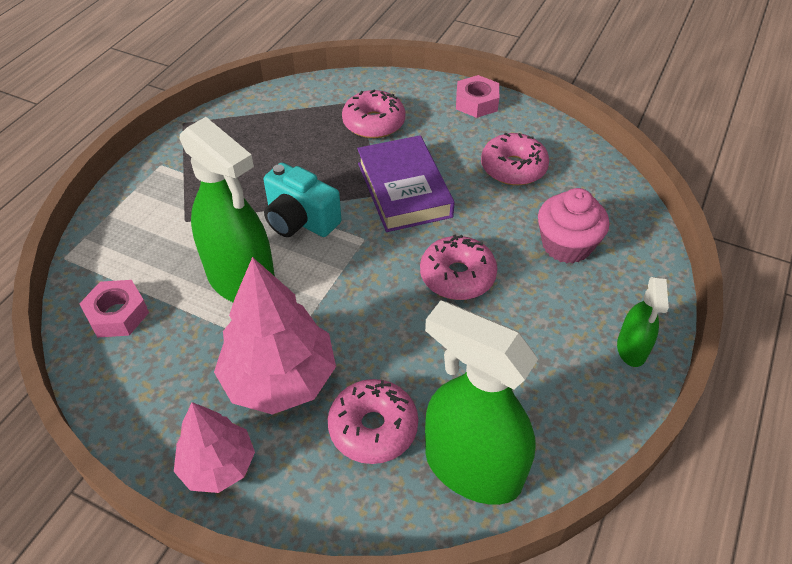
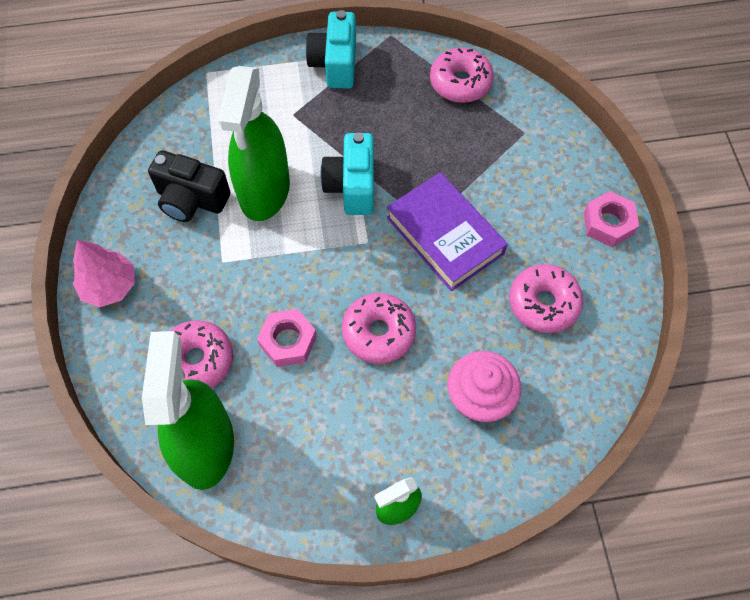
camera: 55 degrees right, 15 degrees up
pink nut [79,280,149,338] -> pink nut moved to [257,309,317,367]
pink tree [214,257,336,415] -> none
pink donut [342,90,405,138] -> pink donut moved to [430,48,494,103]
purple book [357,135,455,232] -> purple book turned 75 degrees counterclockwise [387,172,508,291]
none -> black camera [148,150,231,222]
none -> turquoise camera [306,10,356,89]

